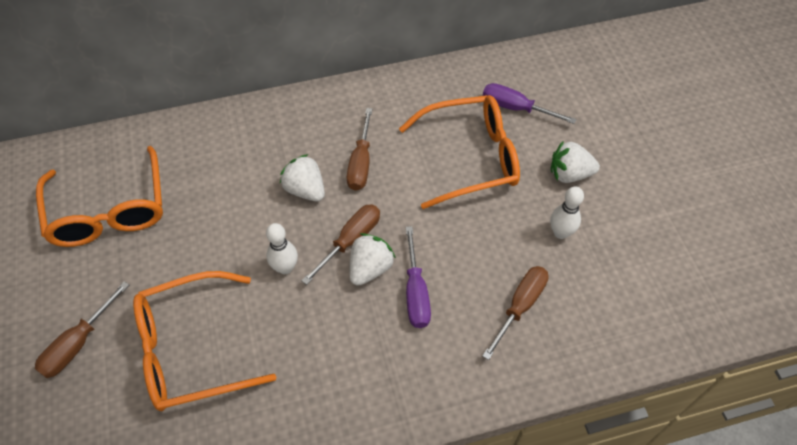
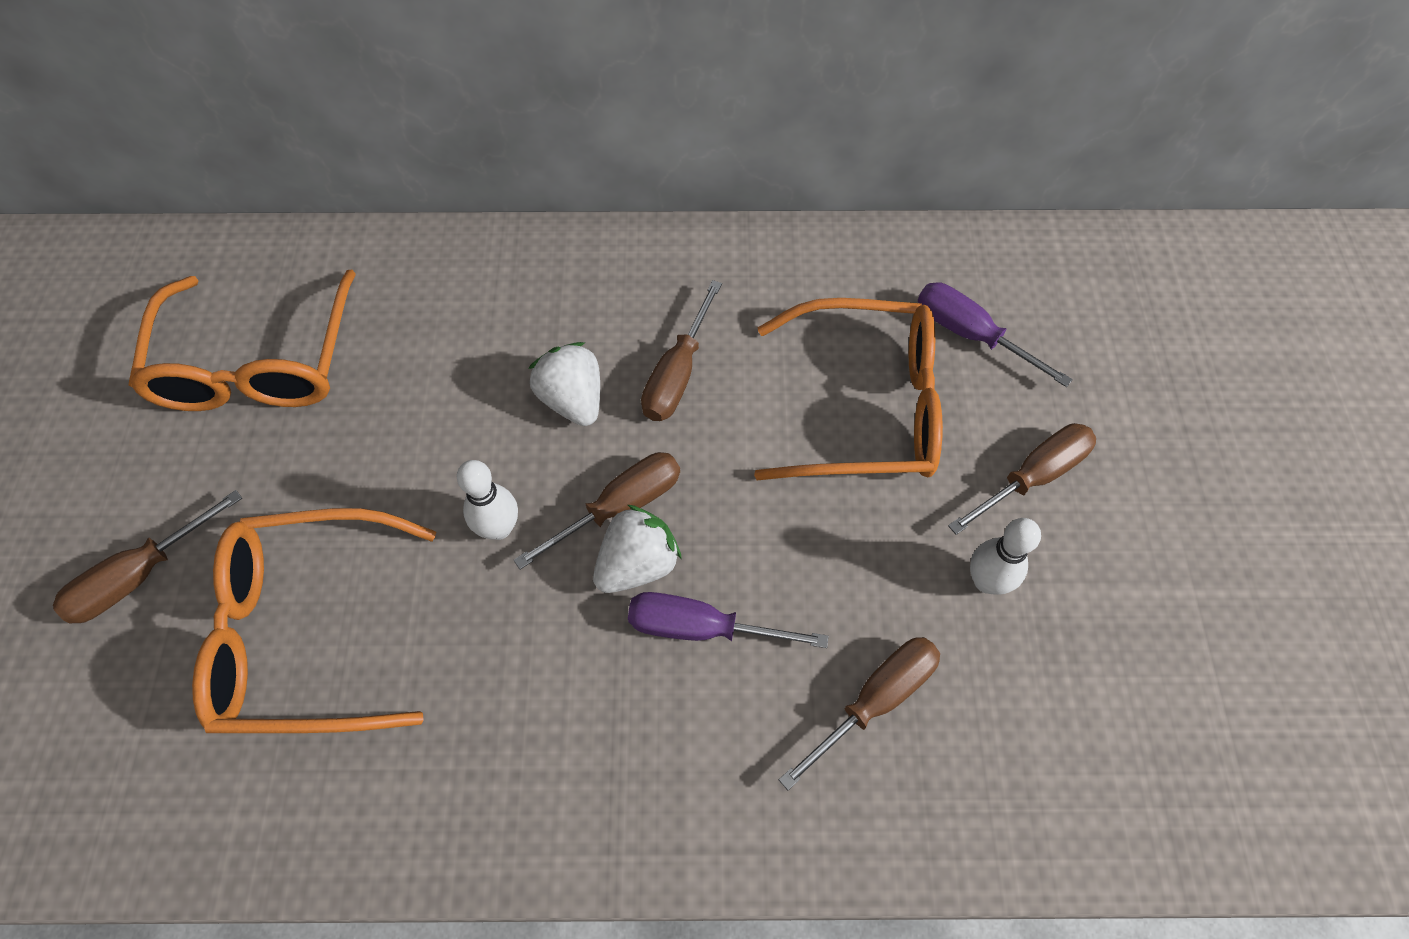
camera: 15 degrees right, 5 degrees up
purple screwdriver [406,226,431,328] -> purple screwdriver turned 90 degrees clockwise [628,592,828,648]
white strawberry [551,141,600,183] -> brown screwdriver [948,423,1096,535]

